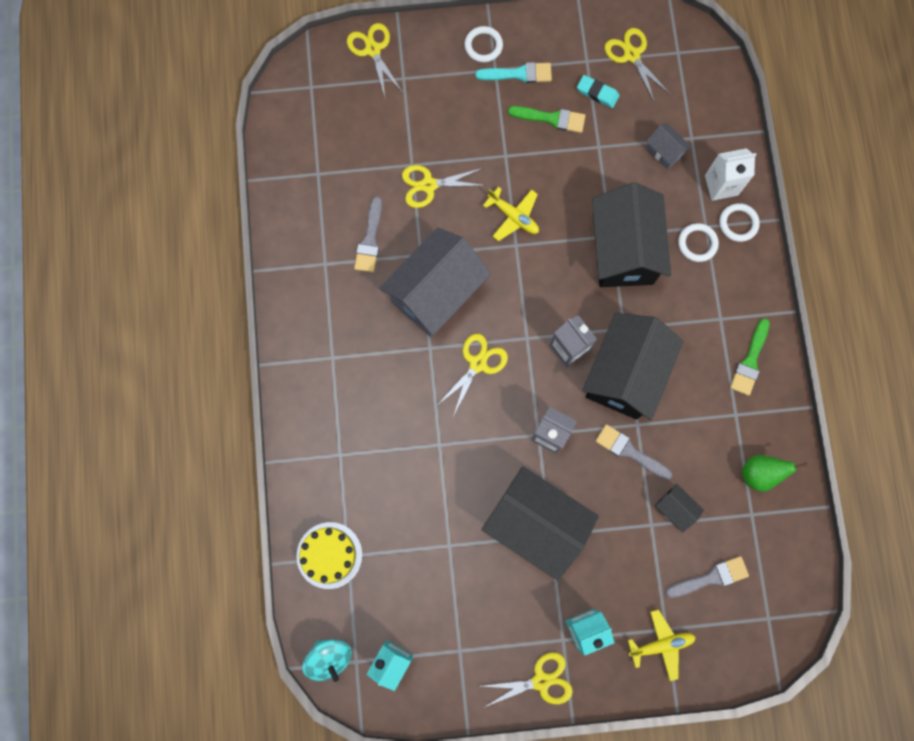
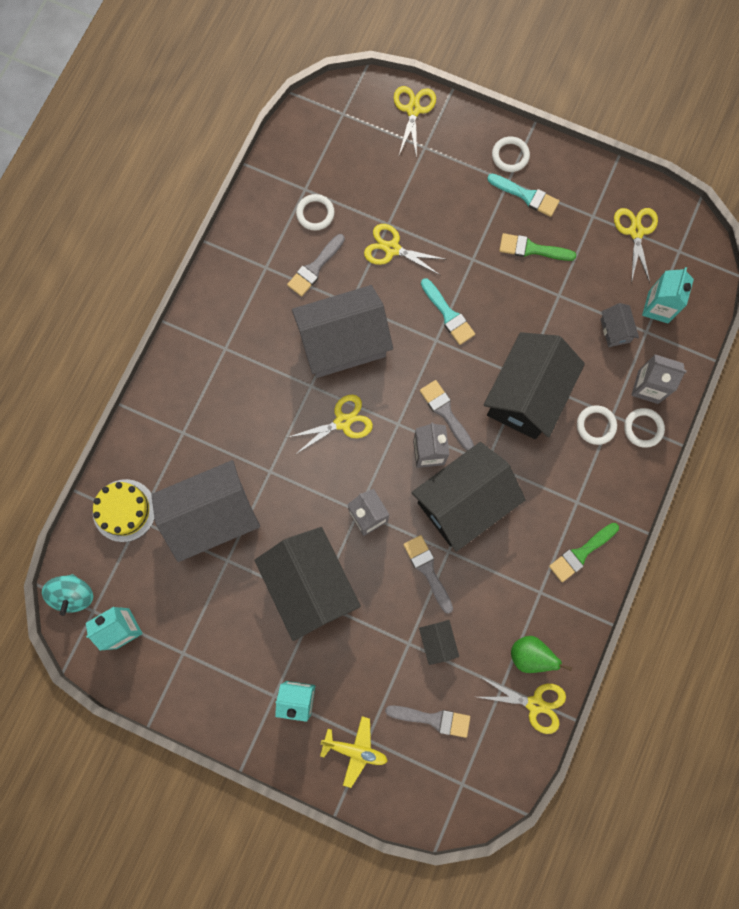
camera: 30 degrees right, 0 degrees up
yellow scissors [482,652,573,708] -> yellow scissors moved to [478,676,566,734]
yellow plane [483,187,539,241] -> turquoise brush [421,278,475,345]
green brush [508,106,585,133] -> green brush turned 150 degrees clockwise [499,233,576,261]
turquoise eraser [577,75,620,108] -> none
white carton [705,148,757,201] -> grey carton [631,354,687,404]
none -> grey house [151,460,260,562]
none -> white ring [296,194,335,231]
none -> grey brush [420,380,474,451]
none -> turquoise carton [642,267,694,324]

